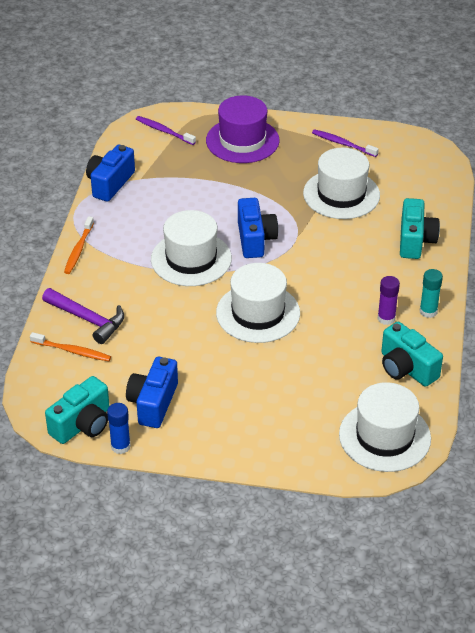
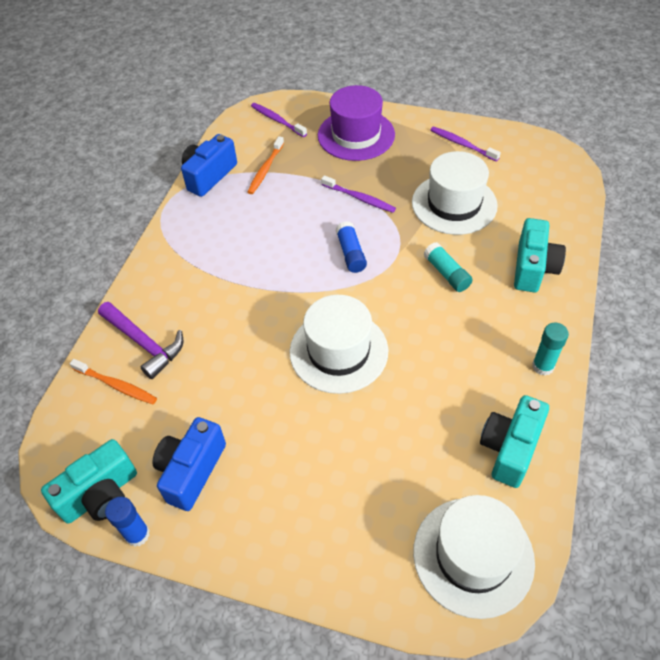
camera: 10 degrees right, 10 degrees up
orange toothbrush [64,216,94,274] -> orange toothbrush moved to [248,136,284,194]
white hat [151,210,232,286] -> none
blue camera [238,198,278,258] -> blue glue stick [336,221,367,273]
purple glue stick [378,276,400,325] -> none
turquoise camera [381,322,443,387] -> turquoise camera turned 60 degrees clockwise [480,395,549,488]
none -> purple toothbrush [321,175,396,213]
none -> turquoise glue stick [423,242,473,292]

